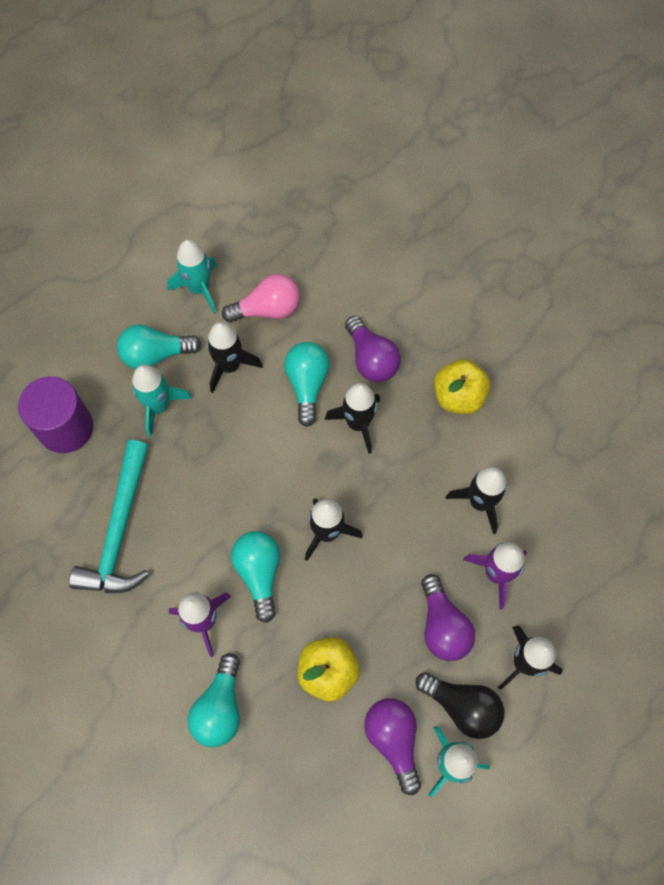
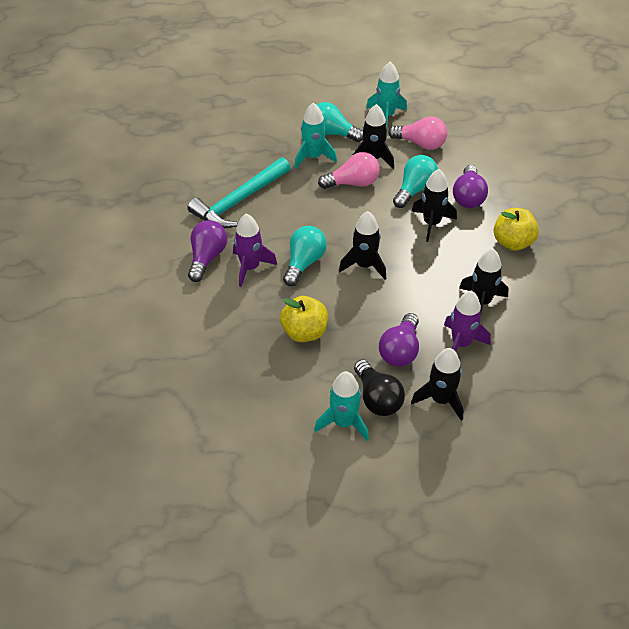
camera: 35 degrees right, 20 degrees down
purple cylinder [18,377,93,453] -> none
turquoise light bulb [188,653,240,747] -> none
purple light bulb [365,698,421,795] -> purple light bulb moved to [188,220,227,282]
none -> pink light bulb [318,152,380,189]

